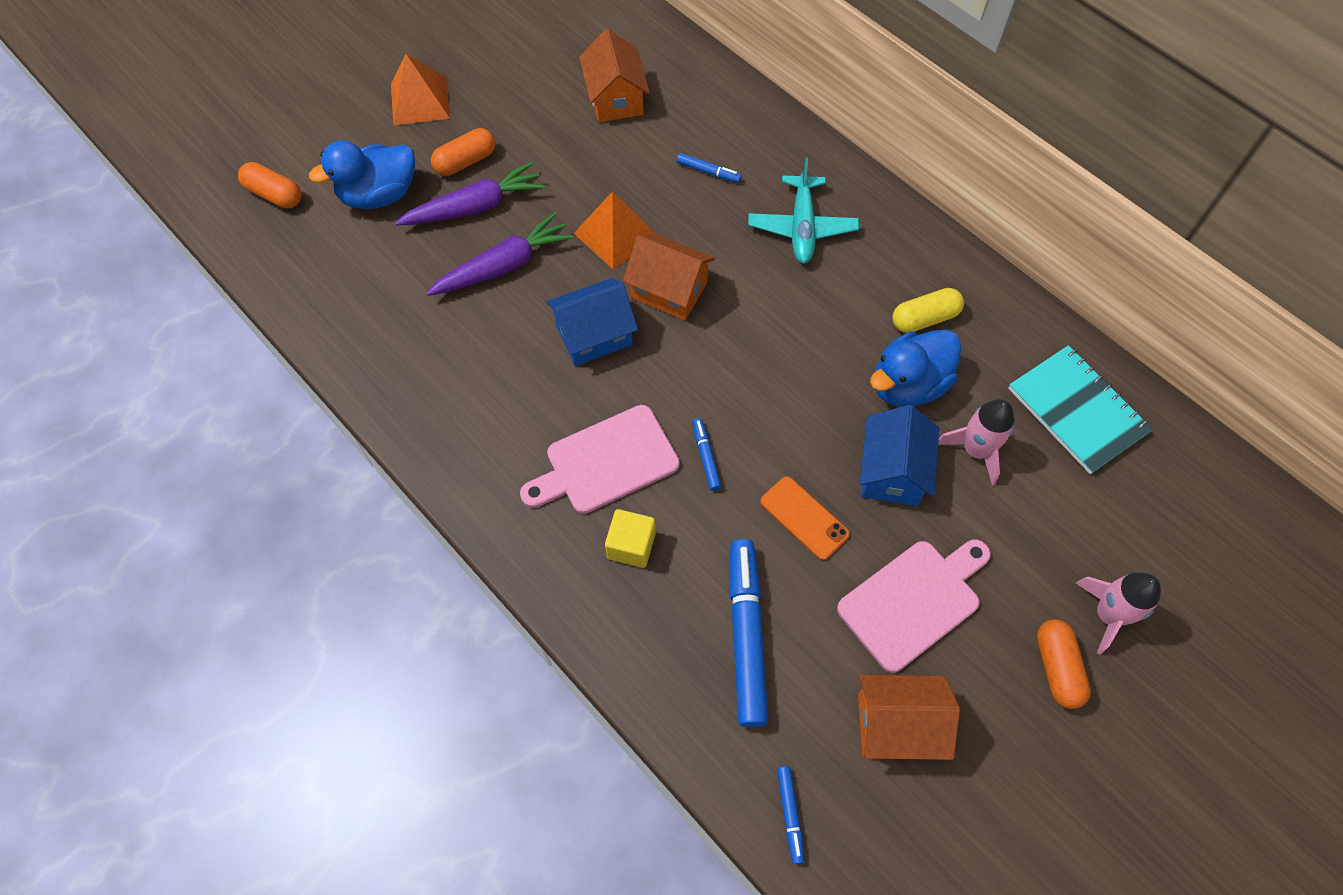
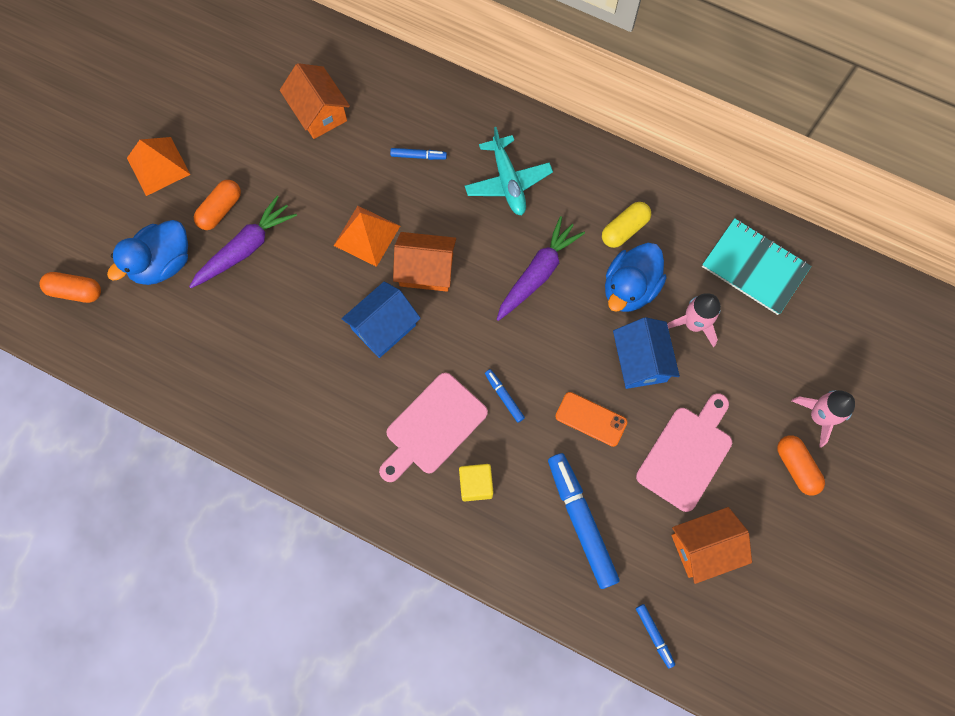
camera: 20 degrees left, 10 degrees up
purple carrot [427,212,574,296] -> purple carrot moved to [497,216,585,321]

